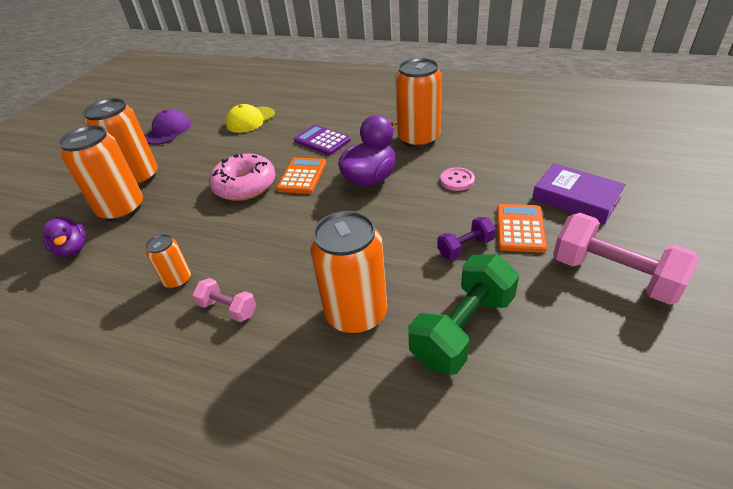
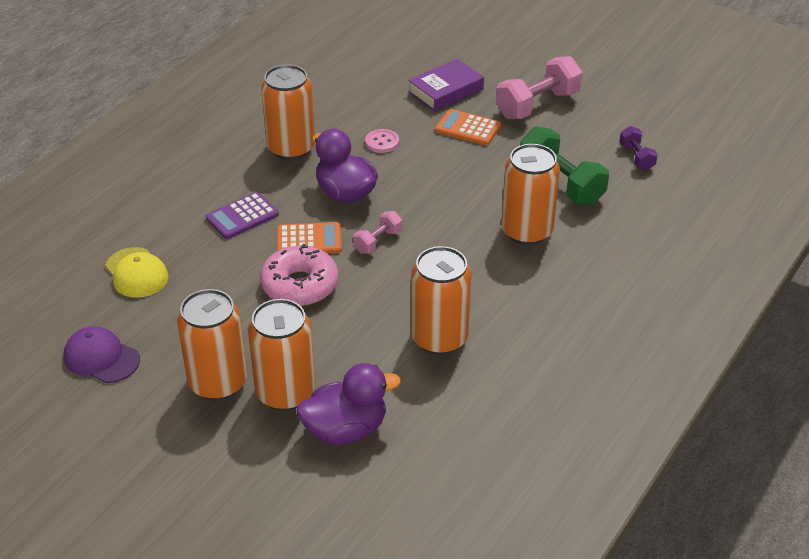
camera: 80 degrees left, 0 degrees up
purple duck [43,217,86,257] -> purple duck [297,363,401,445], size x1.53
orange can [145,234,191,289] -> orange can [411,246,471,355], size x1.94
pink dumbbell [192,278,256,322] -> pink dumbbell moved to [353,211,402,254]
orange calculator [276,157,326,194] -> orange calculator turned 150 degrees clockwise [277,222,342,254]
purple dumbbell [437,217,496,260] -> purple dumbbell moved to [619,126,658,170]

